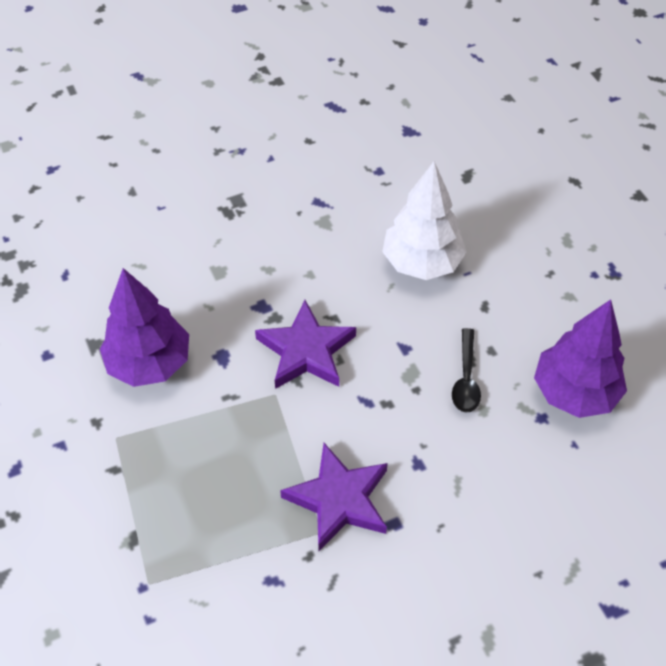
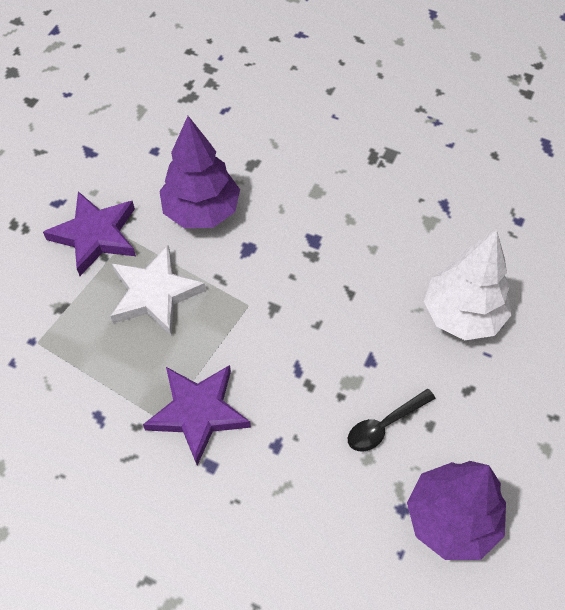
camera: 50 degrees right, 5 degrees up
purple star [255,300,356,389] -> purple star moved to [43,191,136,276]
none -> white star [111,244,206,336]

